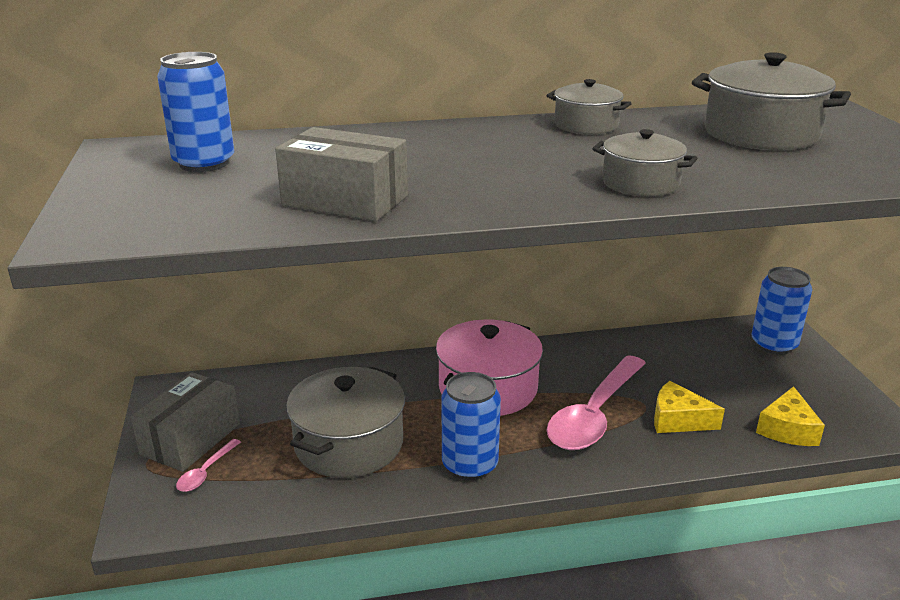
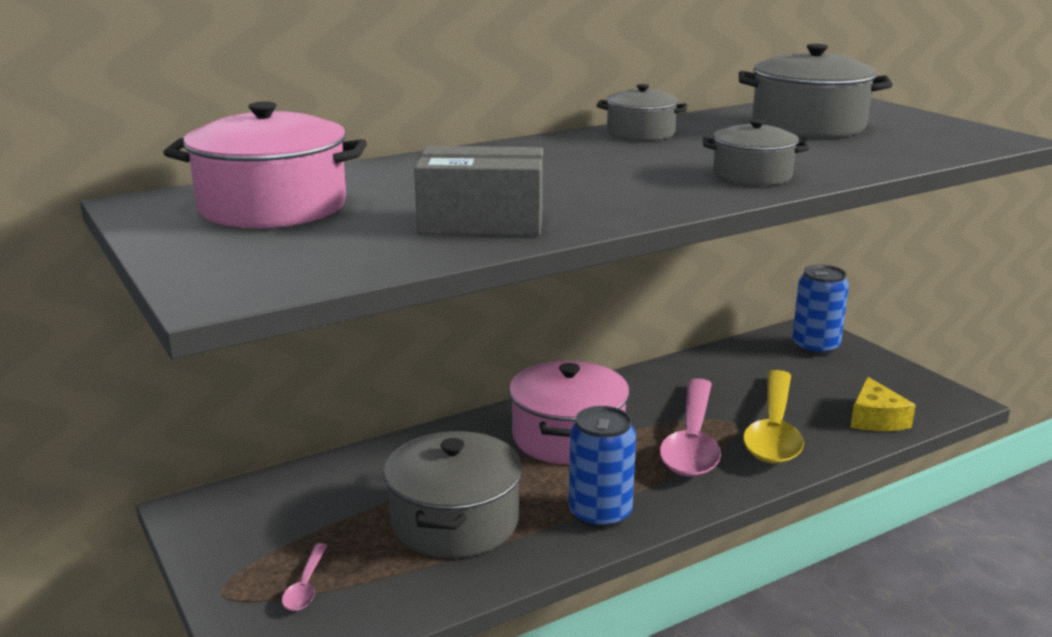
camera: 20 degrees left, 5 degrees down
grey box [131,372,240,472] -> none
blue can [157,52,234,172] -> pink pot [163,102,367,228]
yellow cheese [654,381,725,433] -> yellow spoon [743,370,804,464]

